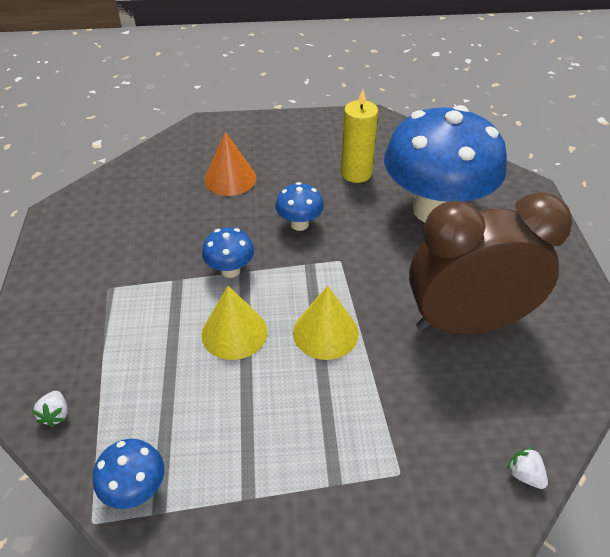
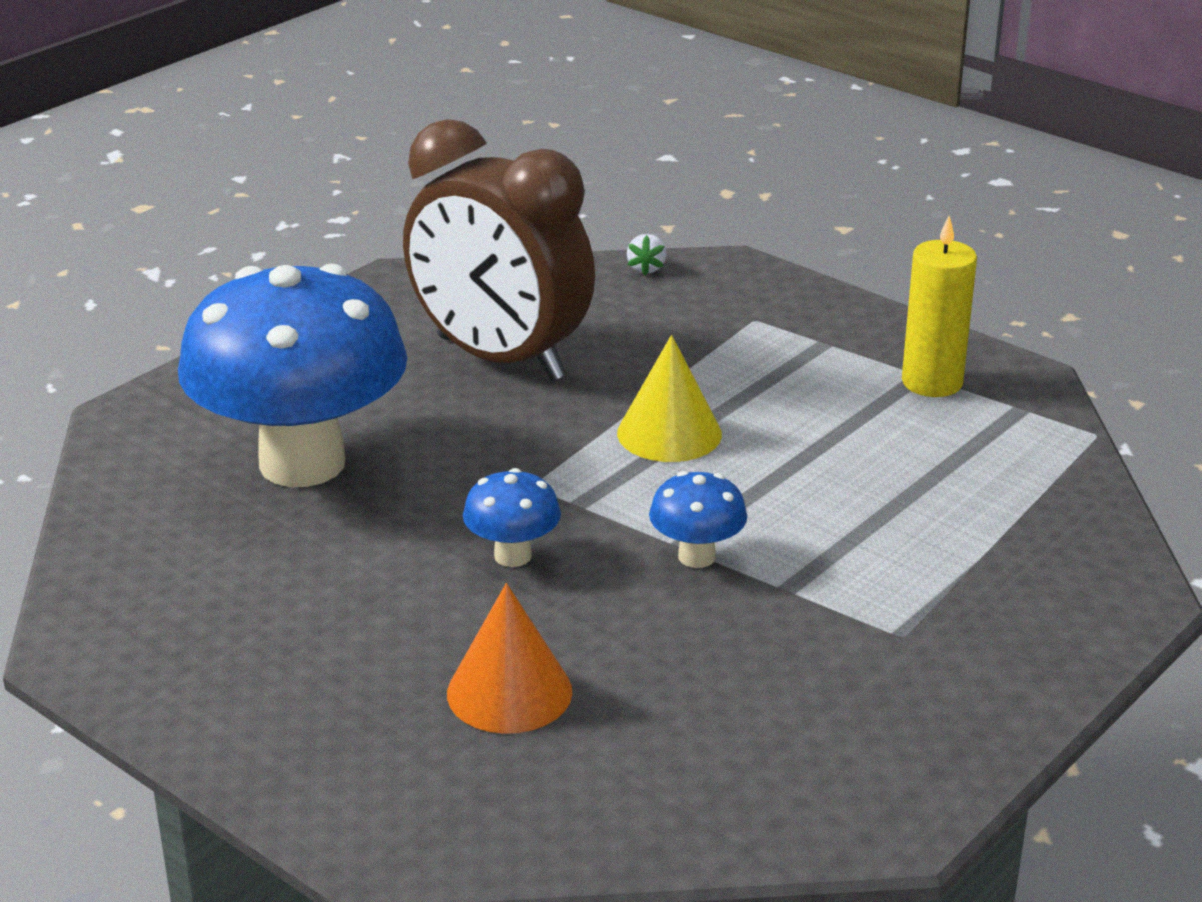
camera: 135 degrees left, 15 degrees down
white strawberry [32,391,68,427] -> none
blue mushroom [93,439,164,509] -> none
yellow cone [202,286,267,360] -> none
yellow candle [341,89,378,183] -> yellow candle moved to [902,216,977,397]

